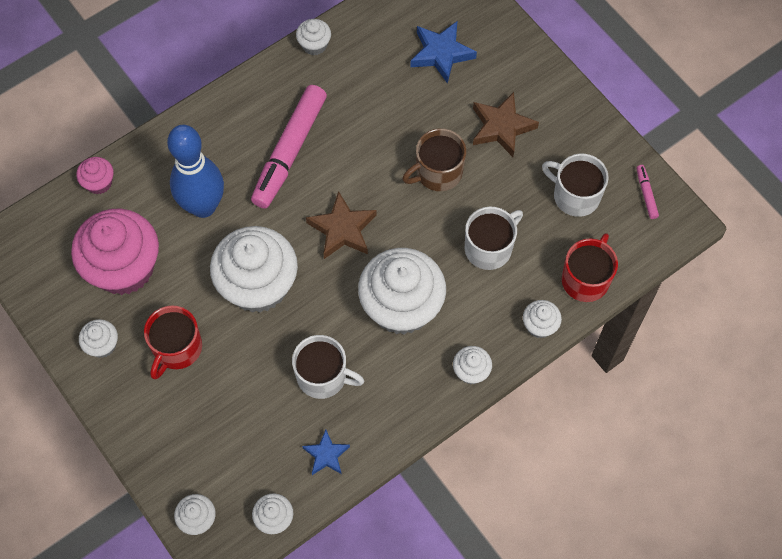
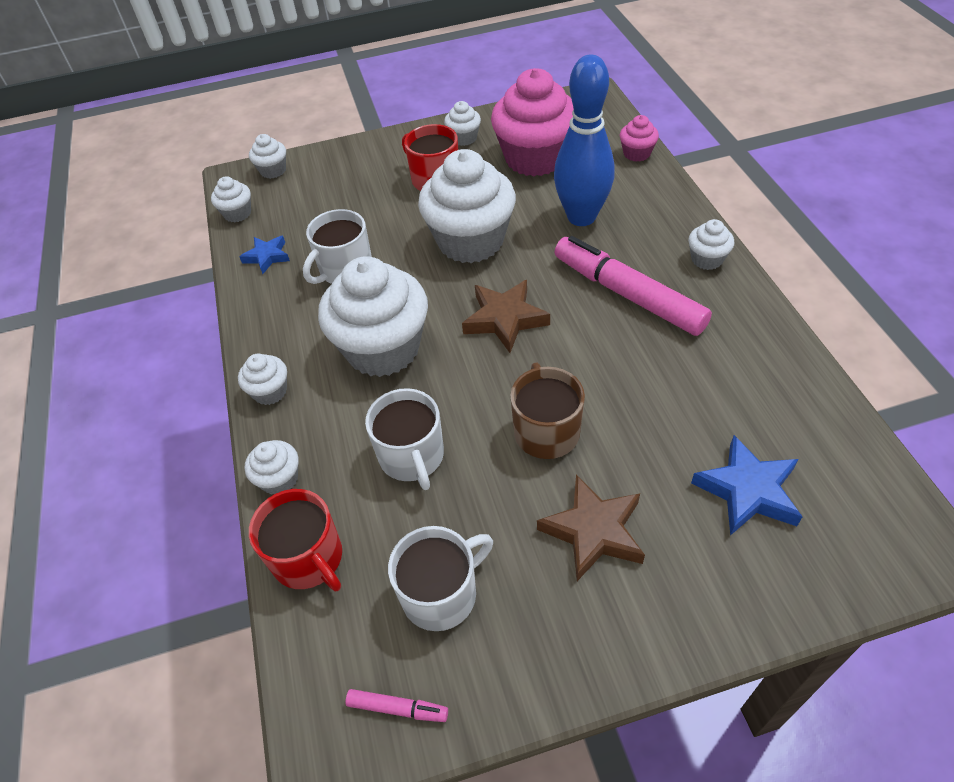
camera: 115 degrees right, 15 degrees down
white cupcake [296,19,331,55] -> white cupcake moved to [688,219,734,270]

